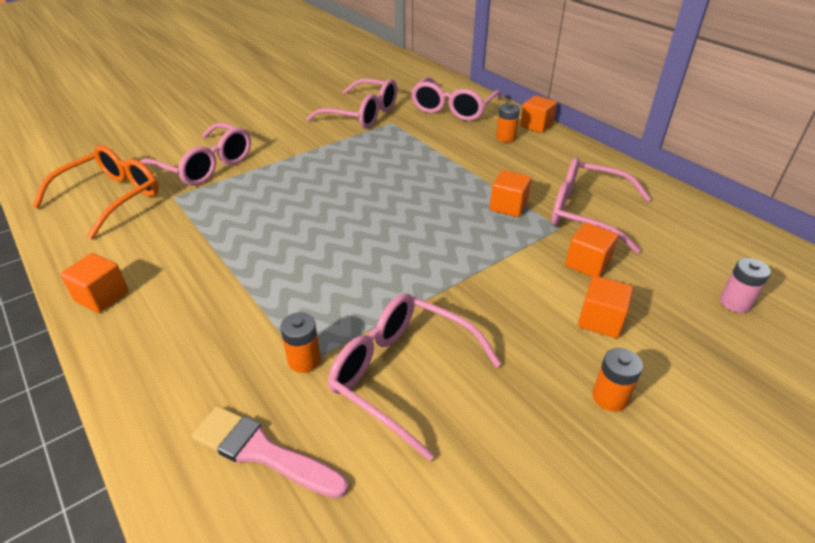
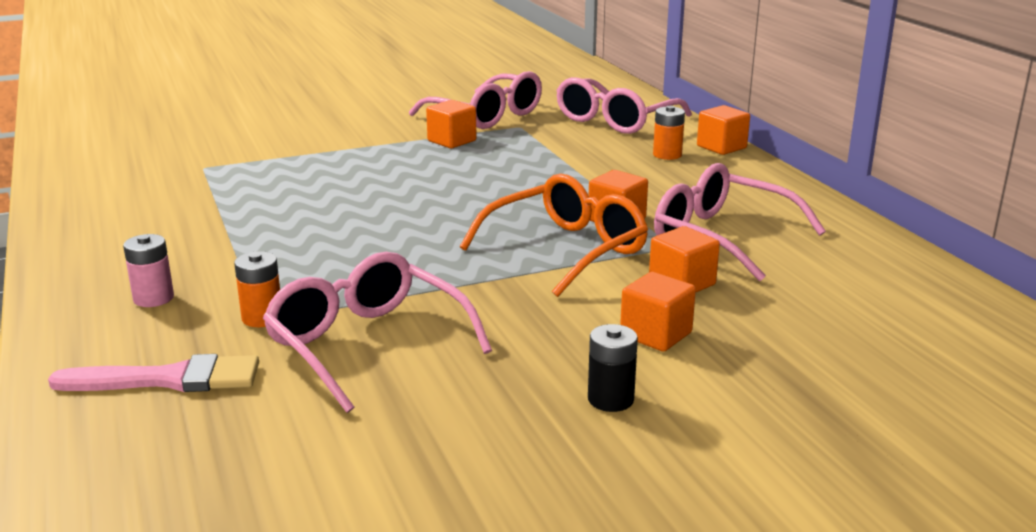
camera: 15 degrees right, 15 degrees down
orange glasses [32,145,159,239] -> orange glasses moved to [460,174,648,297]
orange cube [60,253,129,313] -> orange cube moved to [426,100,477,148]
pink glasses [140,122,251,186] -> none
pink brush [192,406,348,499] -> pink brush turned 135 degrees clockwise [48,354,259,392]
orange battery [592,348,643,412] -> black battery [588,324,638,412]
pink battery [720,258,771,313] -> pink battery moved to [123,234,174,307]

